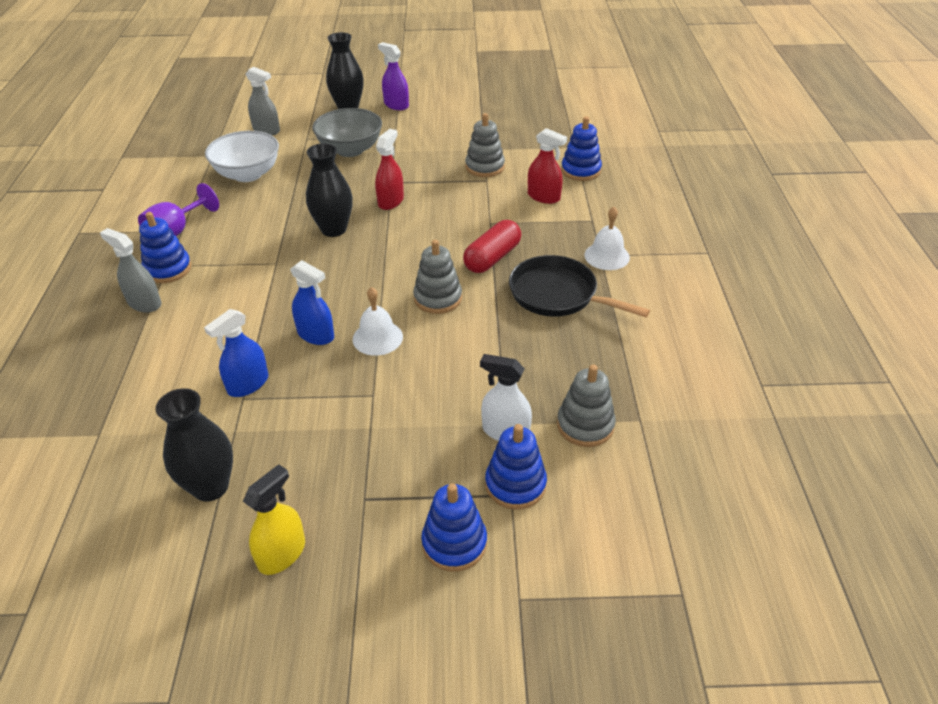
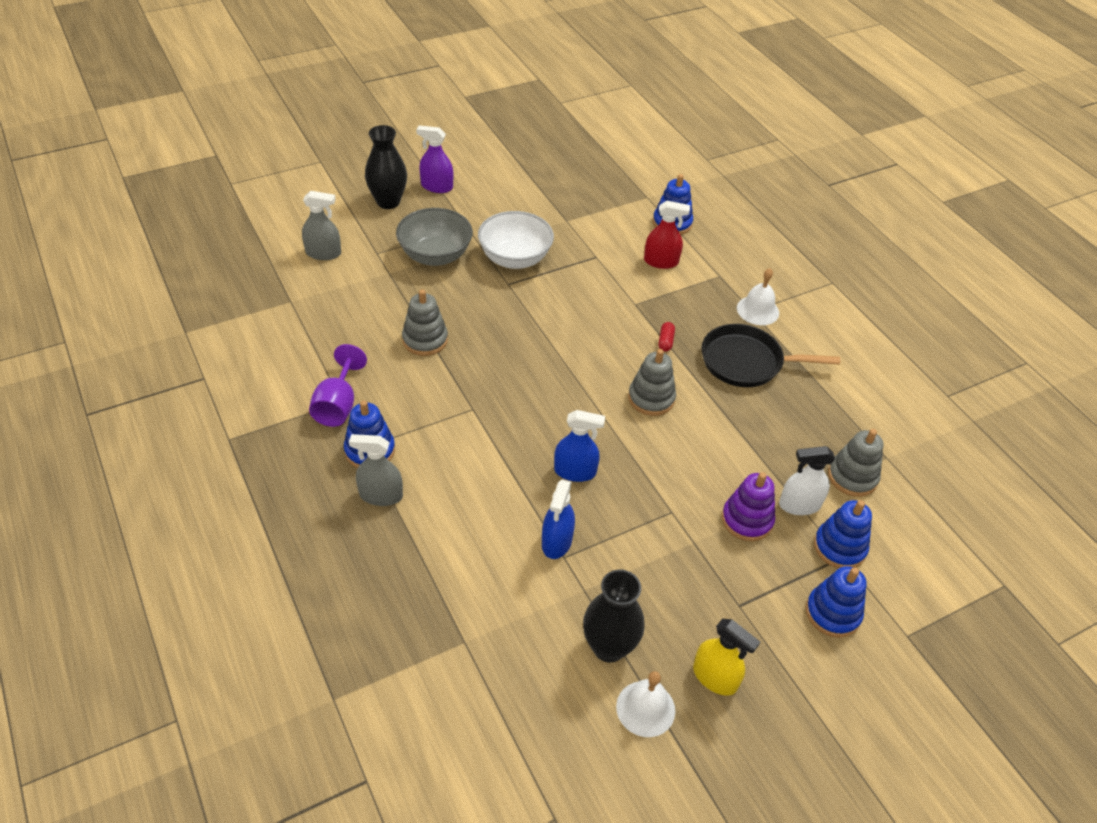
camera: 30 degrees left, 5 degrees up
white bowl [205,131,279,182] -> white bowl moved to [478,211,554,269]
yellow spray bottle [243,464,305,575] -> yellow spray bottle turned 120 degrees clockwise [693,619,760,696]
black vase [306,143,353,237] -> none
white bell [353,287,403,356] -> white bell moved to [616,671,675,737]
red spray bottle [375,129,404,210] -> none
red capsule [463,220,521,273] -> red capsule [658,322,675,351], size x0.48
grey stacking toy [465,113,505,177] -> grey stacking toy moved to [402,289,448,356]
none -> purple stacking toy [722,472,775,541]

